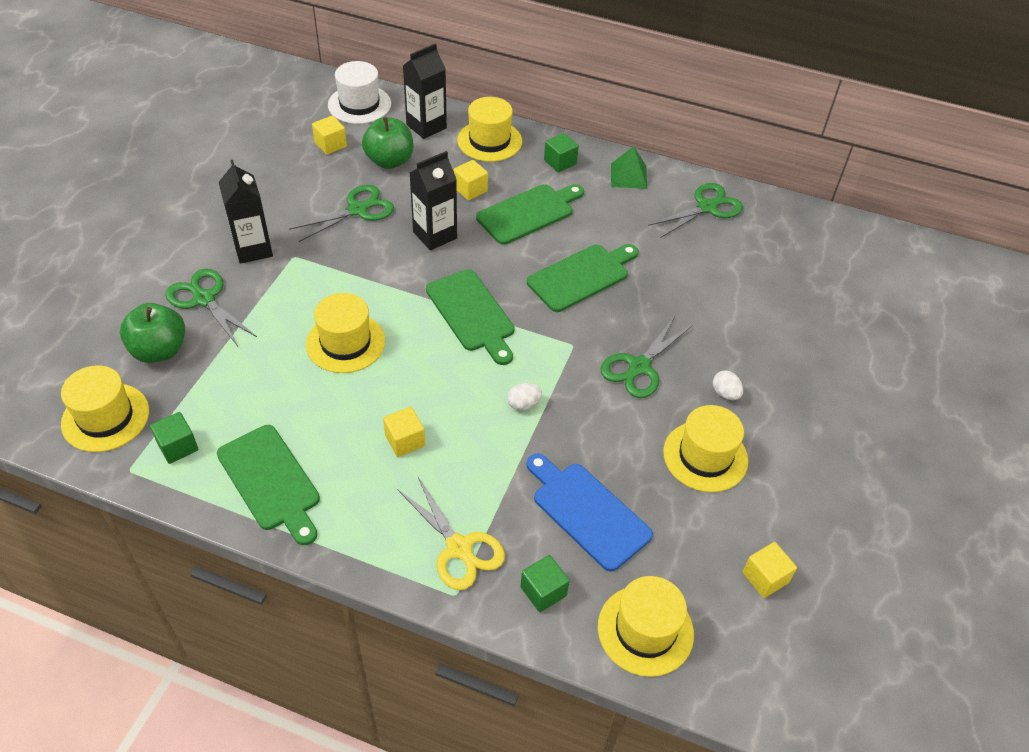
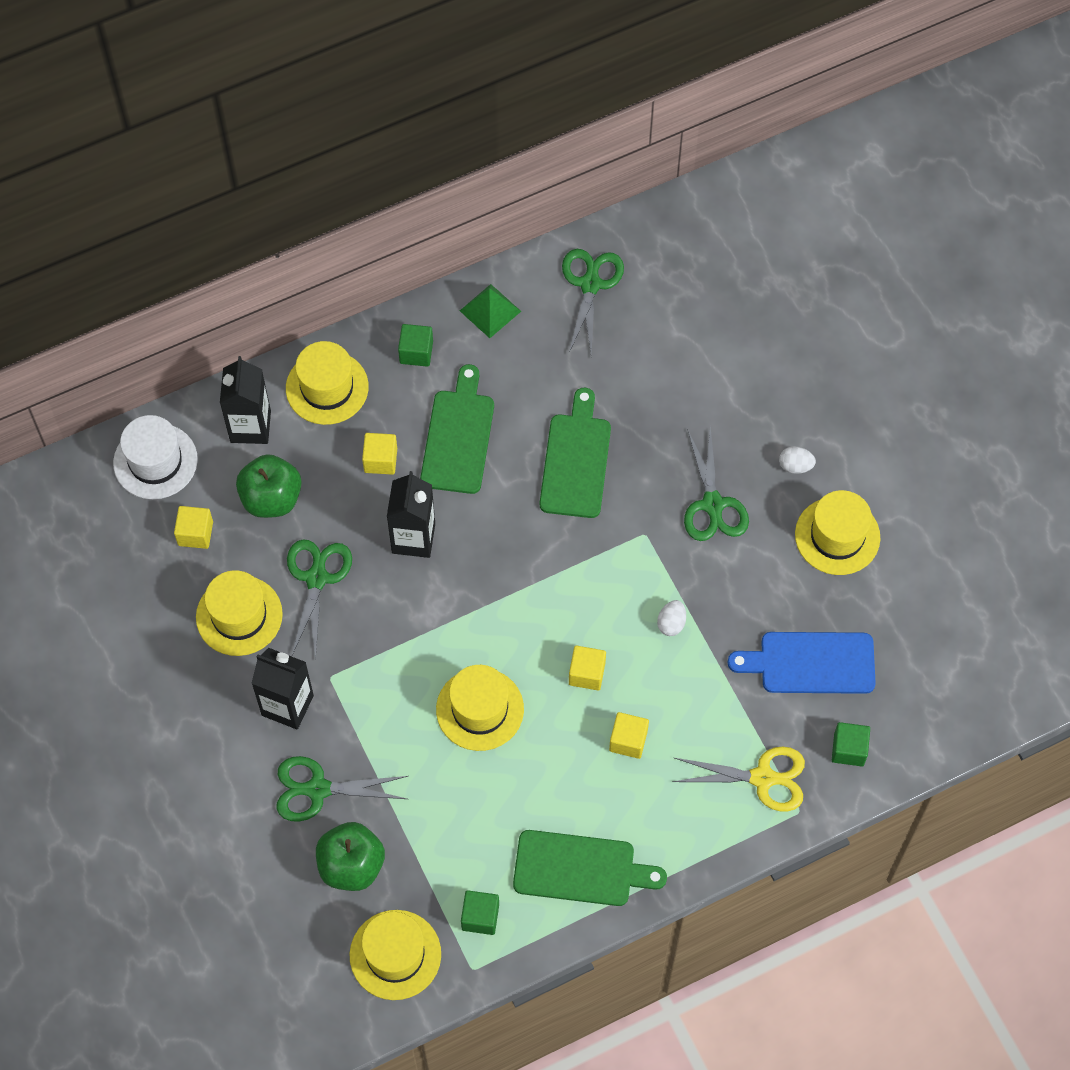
camera: 45 degrees left, 15 degrees up
green cutting board [426,269,515,365] -> none
yellow hat [598,576,694,677] -> yellow hat moved to [196,570,283,656]
yellow cube [743,542,797,598] -> yellow cube moved to [569,646,606,690]

